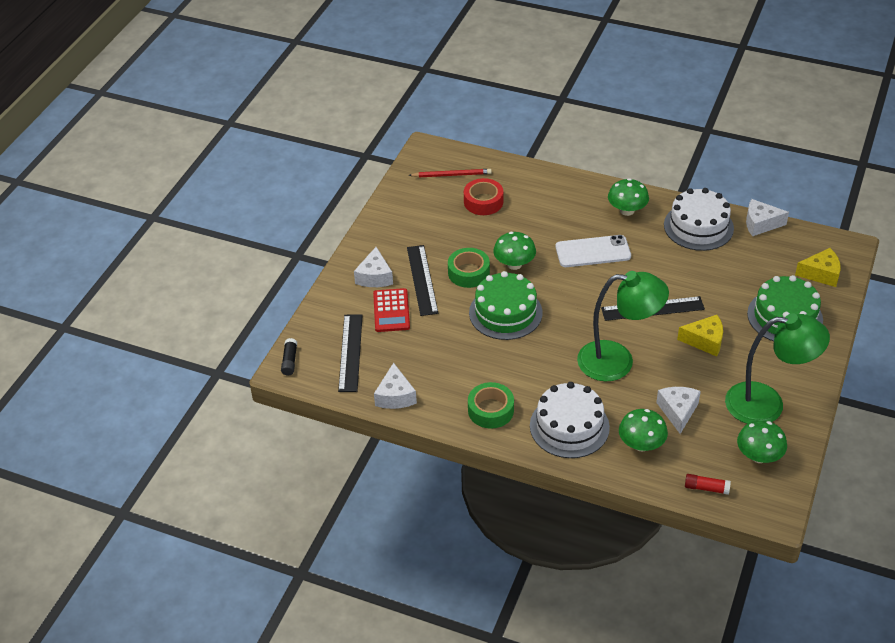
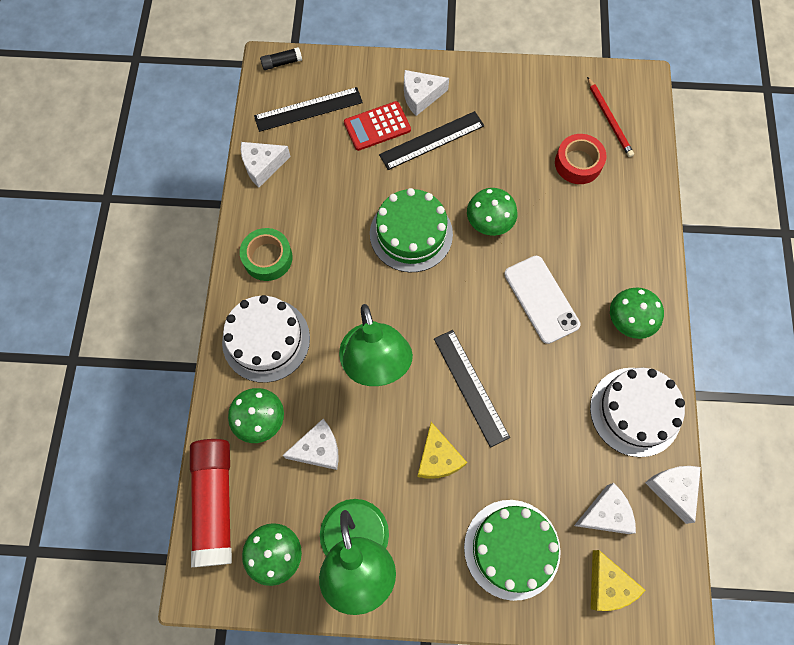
camera: 70 degrees right, 25 degrees up
green tape [448,248,490,288] -> none
red glue stick [685,474,731,495] -> red glue stick [190,439,232,567], size x2.39
none -> white cheese [574,483,636,534]

